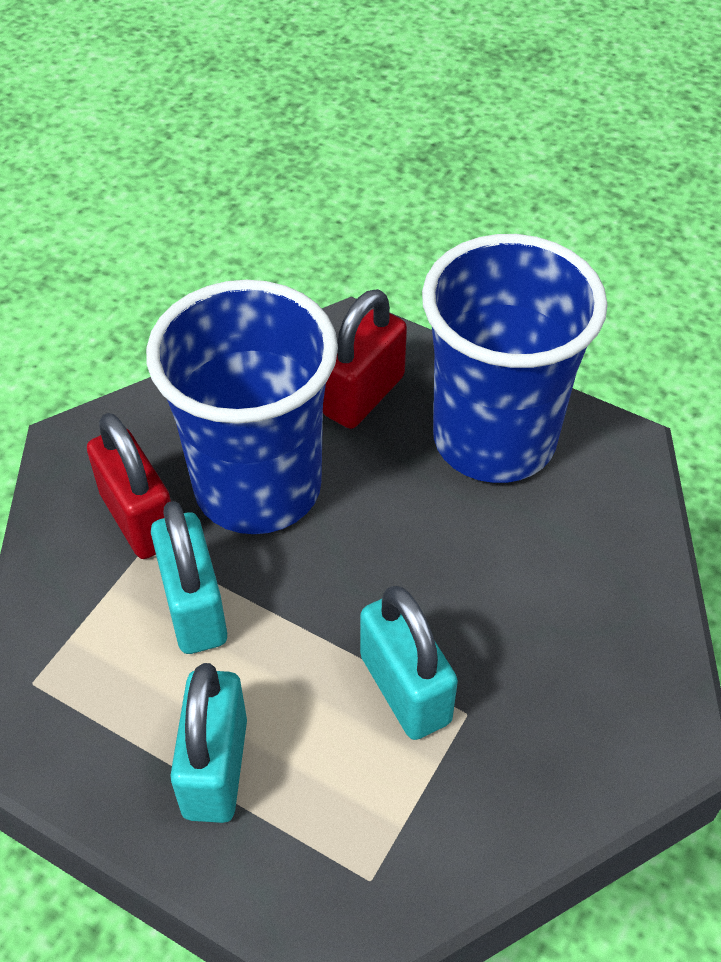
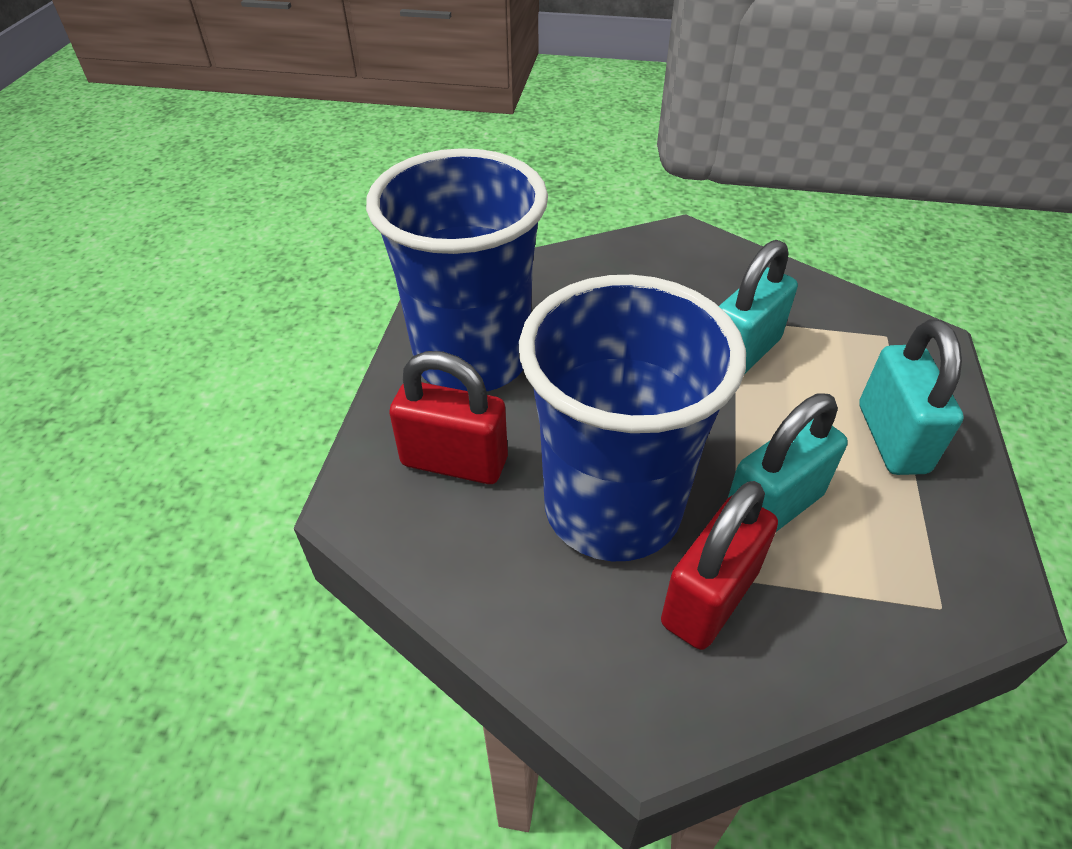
camera: 110 degrees left, 5 degrees down
turquoise padlock [170,663,247,823] -> turquoise padlock turned 75 degrees counterclockwise [859,319,964,475]

